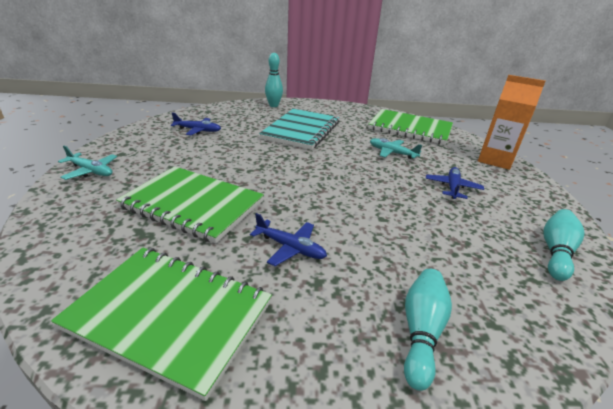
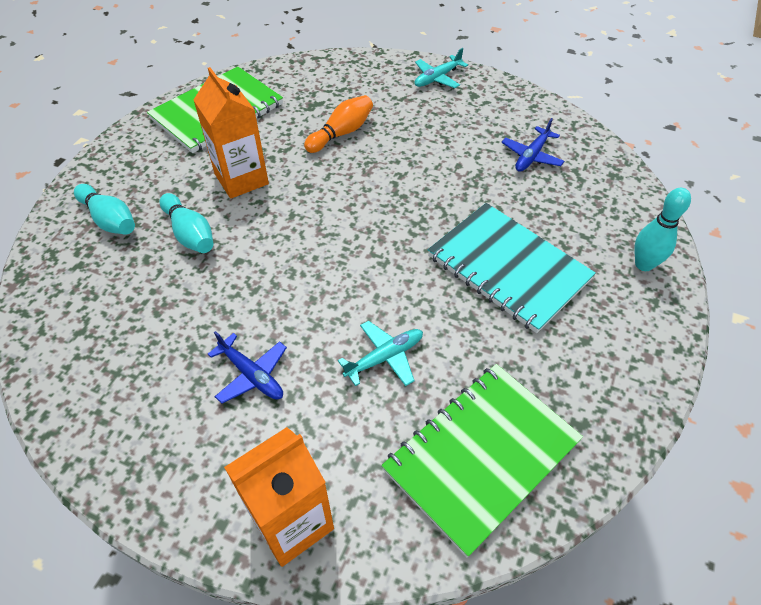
camera: 115 degrees right, 20 degrees up
green notebook [116,166,264,243] -> orange bowling pin [304,95,373,153]
blue plane [250,213,327,266] -> orange carton [194,67,269,199]
turquoise bowling pin [543,209,585,281] -> turquoise bowling pin moved to [159,193,213,253]

